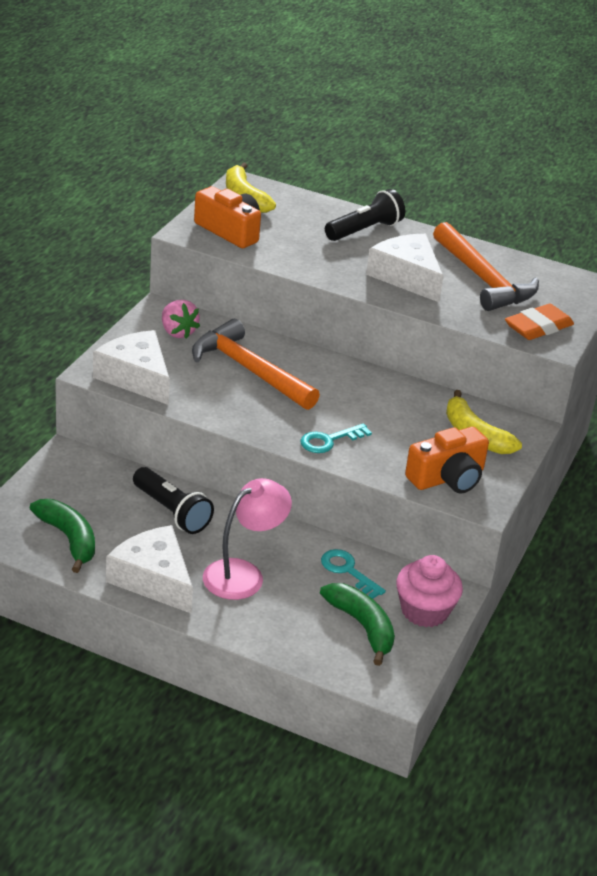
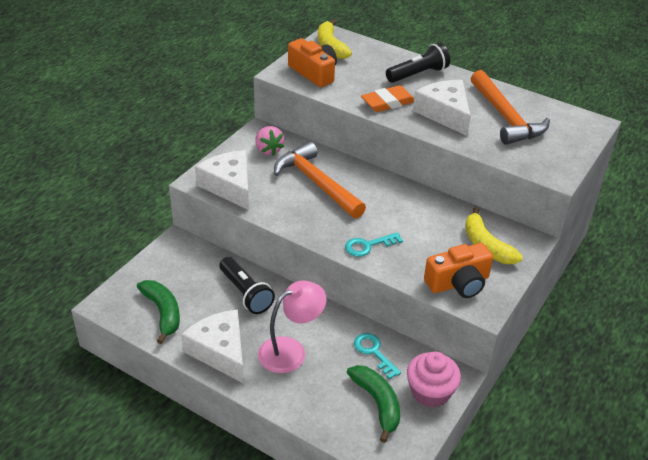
camera: 10 degrees right, 5 degrees up
orange eraser [505,304,574,340] -> orange eraser moved to [361,85,414,112]

